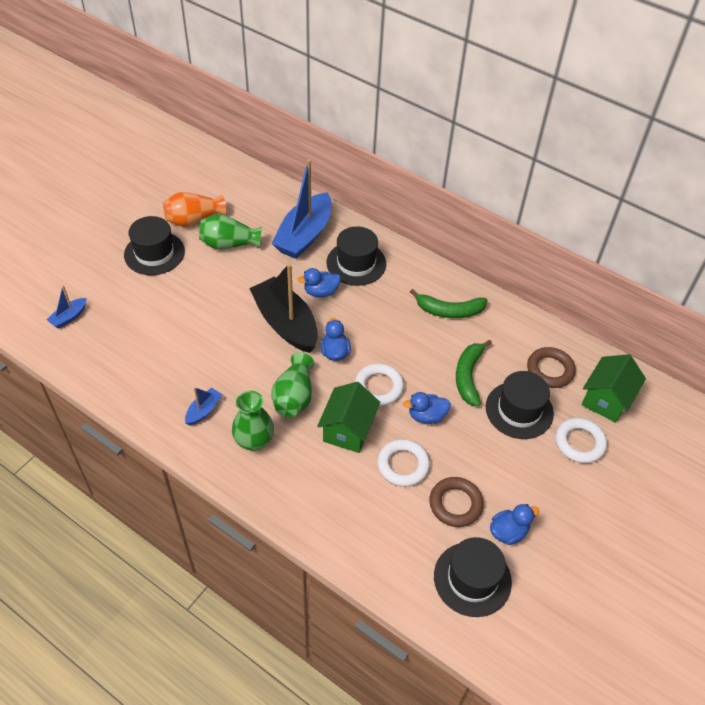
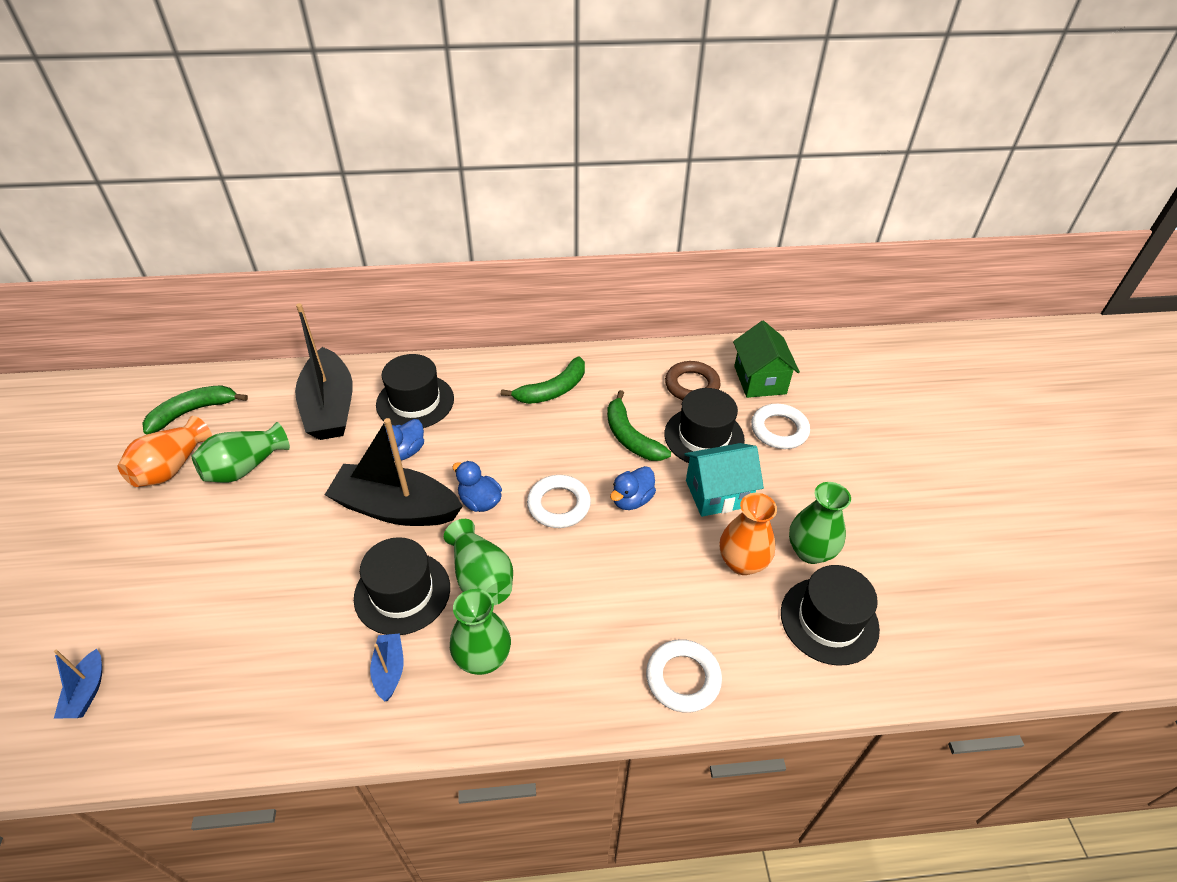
camera: 40 degrees left, 5 degrees down
black hat [124,216,185,275] -> black hat moved to [354,537,450,635]
blue boat [271,159,331,259] -> black boat [295,303,353,440]
green house [317,382,380,453] -> none
white ring [377,439,430,487] -> white ring moved to [646,639,722,713]
brown ring [429,477,484,527] -> orange vase [719,493,777,575]
blue duck [490,504,540,545] -> green vase [789,482,851,564]
none -> green banana [142,385,248,435]
none -> turquoise house [685,443,764,517]

